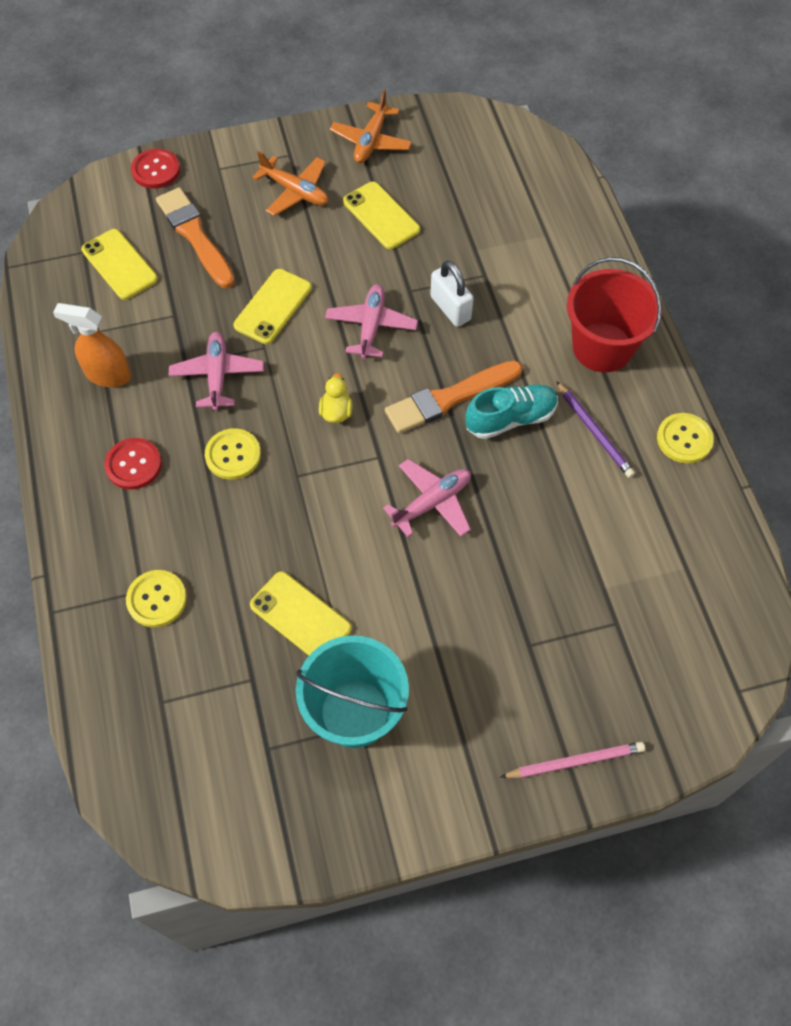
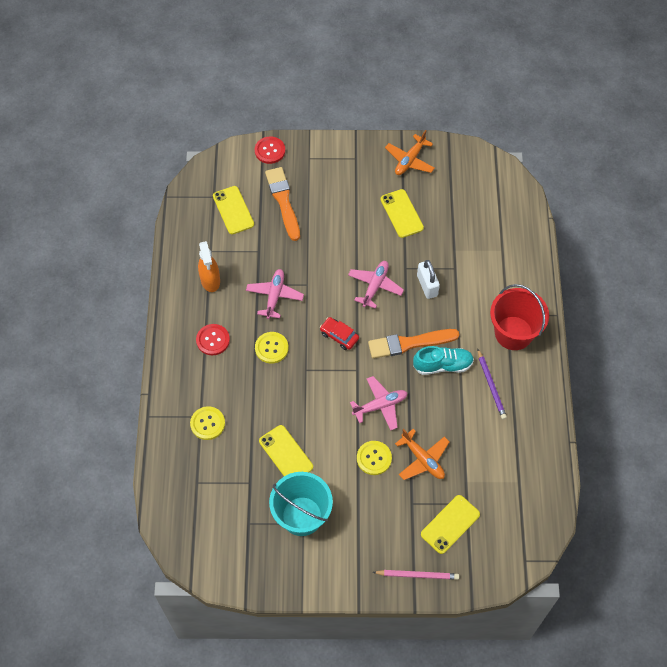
camera: 15 degrees right, 0 degrees up
orange spray bottle [53,303,131,387] -> orange spray bottle turned 135 degrees counterclockwise [198,241,220,292]
yellow phone [234,269,312,344] -> yellow phone moved to [421,495,480,554]
orange plane [252,151,328,216] -> orange plane moved to [395,429,449,480]
yellow duck [319,373,353,423] -> red car [320,317,359,350]
yellow button [657,413,714,463] -> yellow button moved to [357,441,392,475]

